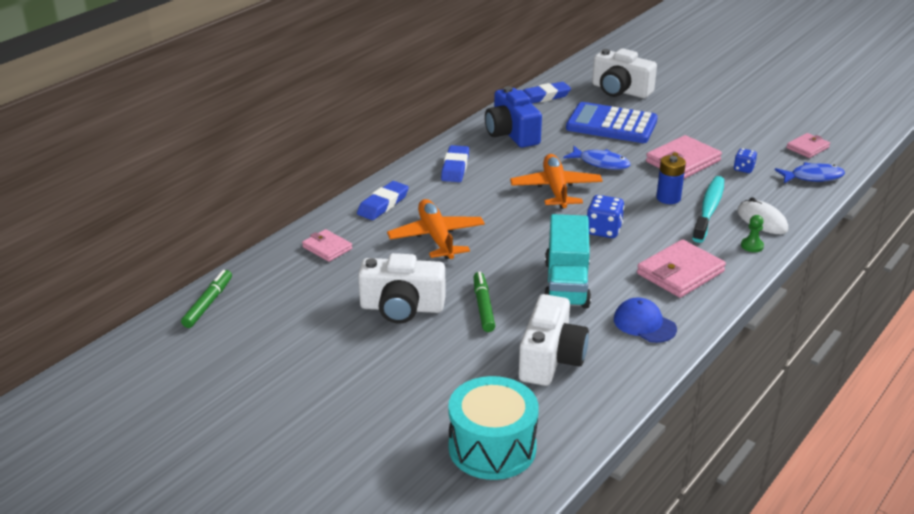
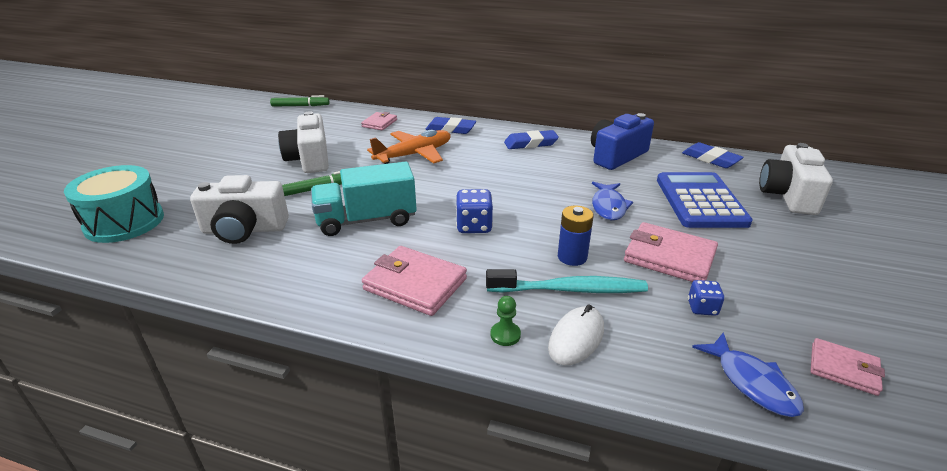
camera: 70 degrees right, 0 degrees up
orange plane [510,154,603,209] -> none
blue cap [614,298,677,343] -> none

